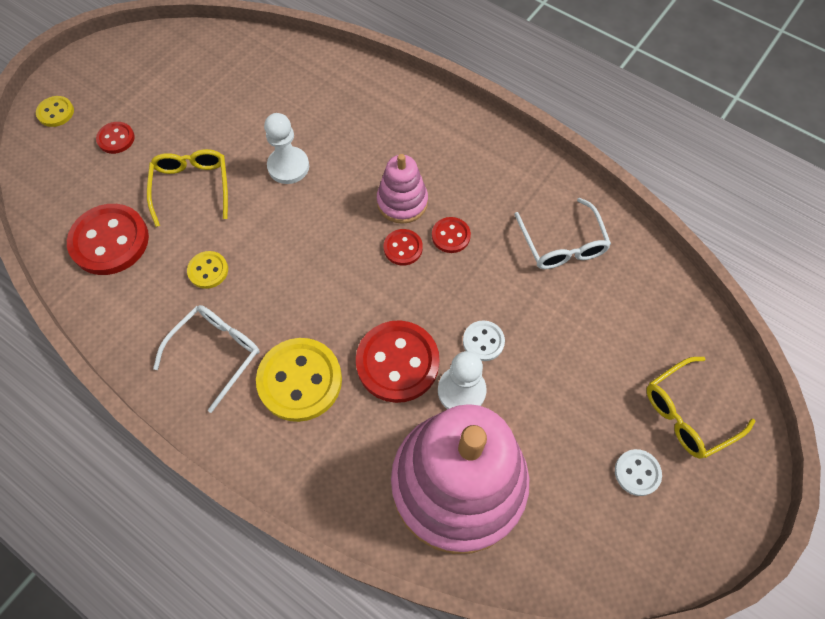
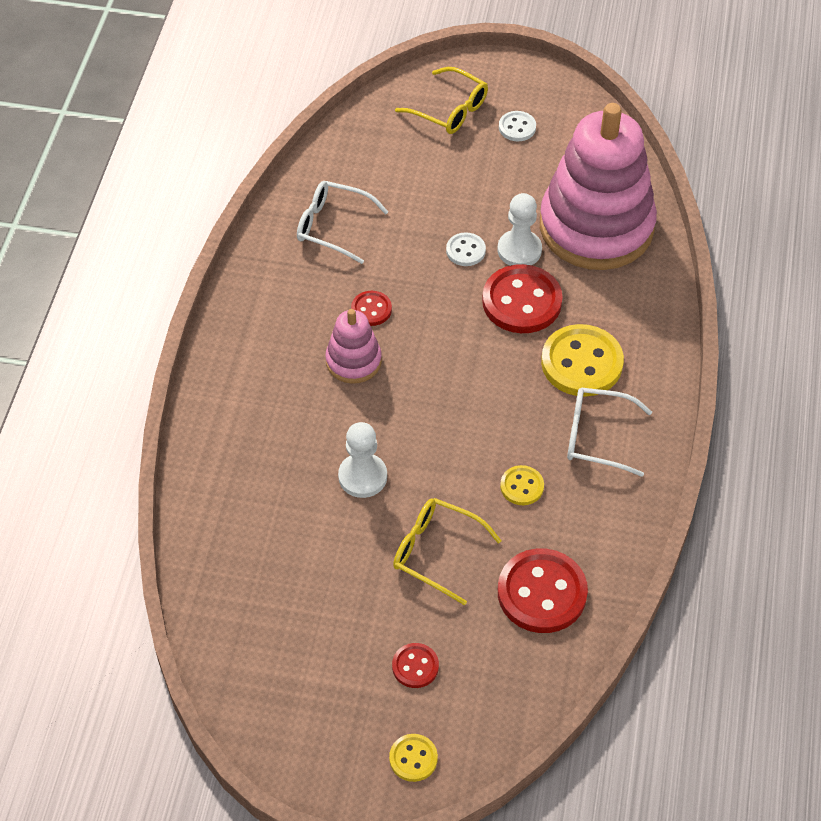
camera: 115 degrees left, 10 degrees down
yellow glasses [147,149,228,227] -> yellow glasses turned 60 degrees clockwise [393,498,502,605]
red button [384,229,423,266] -> none
white glasses [514,198,611,269] -> white glasses turned 120 degrees counterclockwise [297,181,389,264]

